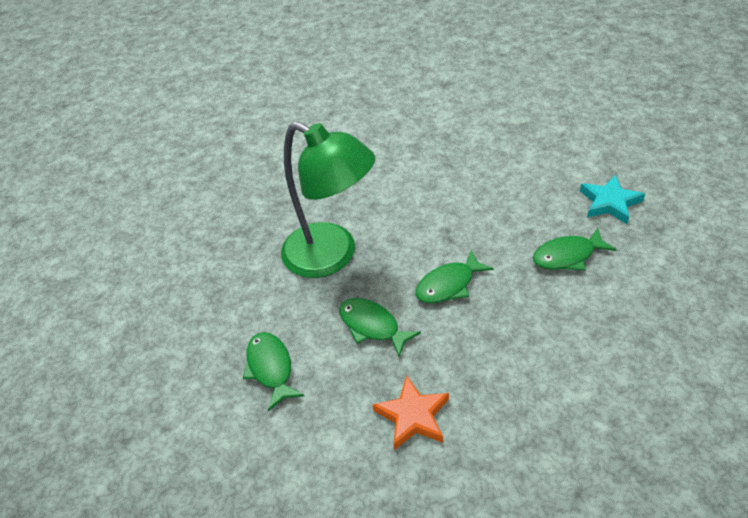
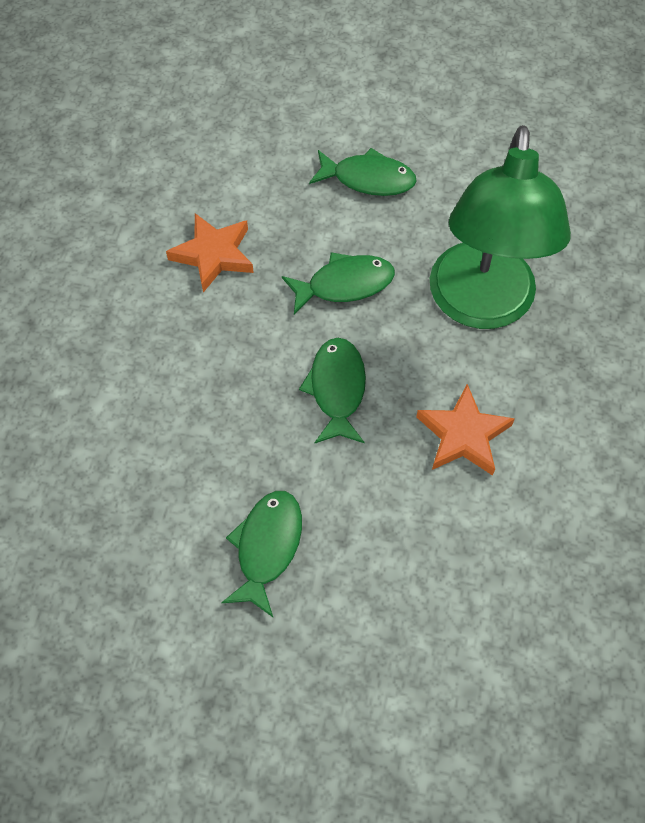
camera: 120 degrees right, 15 degrees up
green lamp [281,122,375,278] -> green lamp turned 60 degrees counterclockwise [430,125,571,329]
turquoise star [580,175,645,224] -> none
none -> orange star [416,384,515,476]

